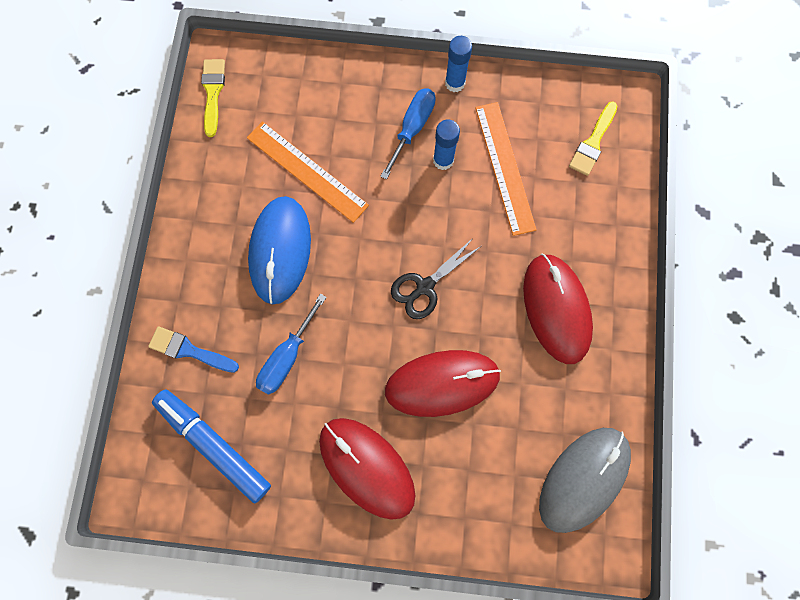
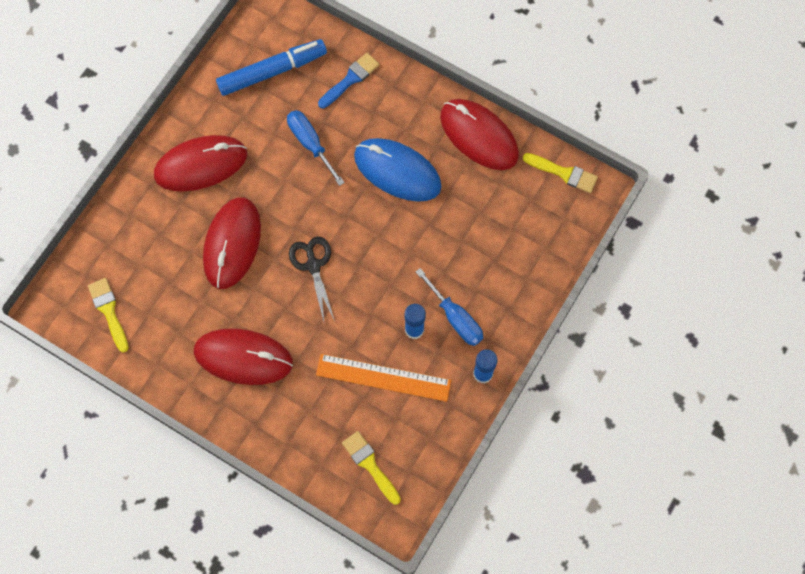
camera: 115 degrees right, 5 degrees down
orange ruler [247,121,369,223] -> none
grey mouse [539,428,631,533] -> yellow brush [88,278,129,353]
none -> red mouse [440,99,519,170]

